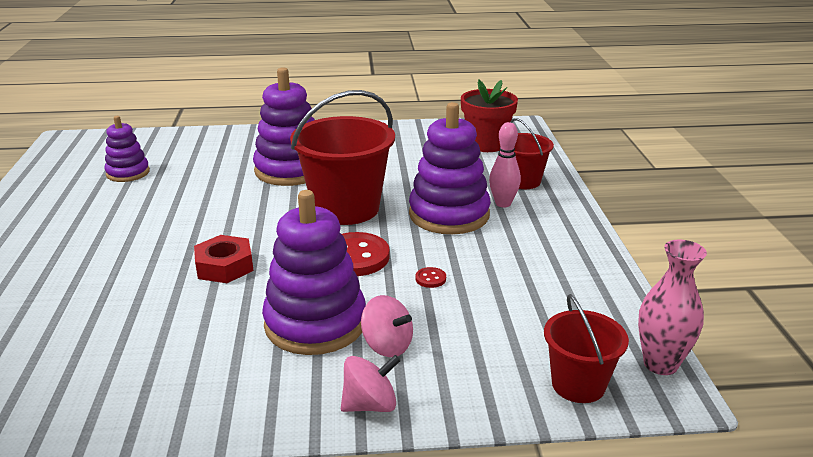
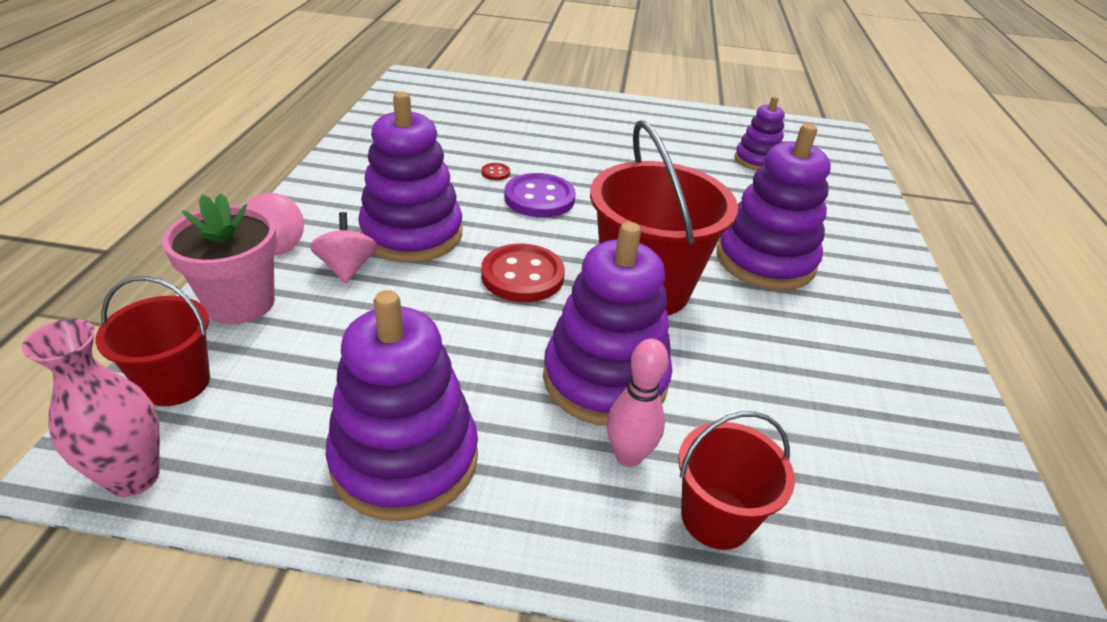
camera: 100 degrees right, 10 degrees up
red nut [194,235,253,283] -> purple button [505,173,576,218]
pink spinning top [361,295,413,357] -> pink spinning top turned 120 degrees clockwise [310,212,378,284]
red button [415,267,446,288] -> red button moved to [481,163,510,180]
red flower pot [461,79,518,152] -> none
none -> pink flower pot [162,193,278,324]
none -> purple stacking toy [325,290,478,521]

